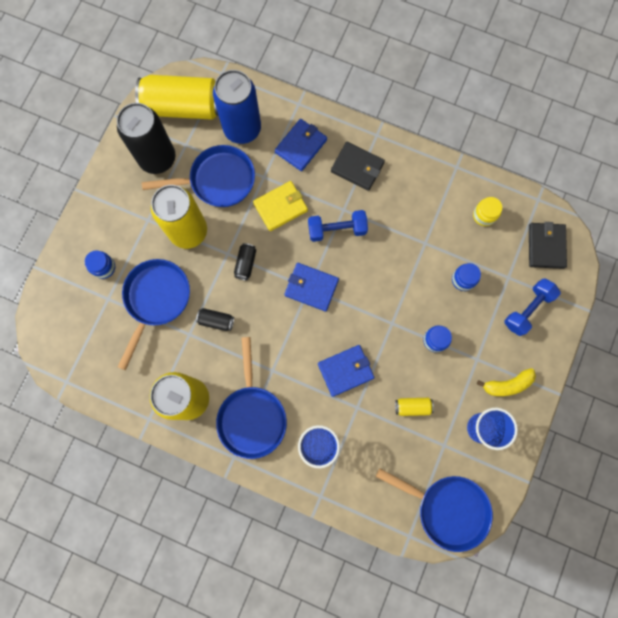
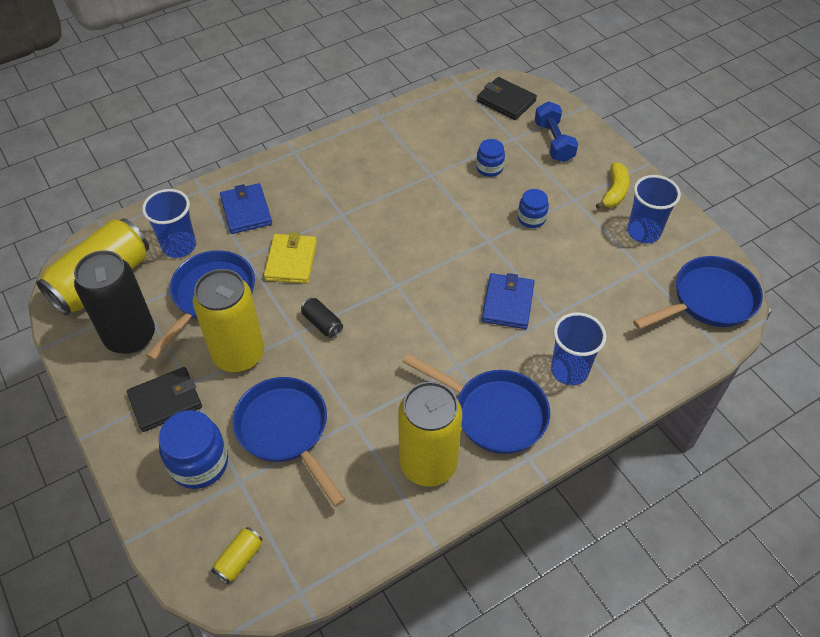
camera: 55 degrees left, 25 degrees down
blue jar [85,251,115,279] -> blue jar [158,410,228,489], size x1.70
black can [196,308,234,331] -> none
blue can [213,70,261,144] -> blue cup [142,189,196,258]
blue wallet [284,263,339,312] -> none
blue dumbbell [308,210,368,242] -> none
black wallet [331,142,385,191] -> black wallet moved to [127,367,202,432]
yellow can [395,398,434,416] -> yellow can moved to [211,527,263,584]
yellow jar [473,197,502,226] -> none

